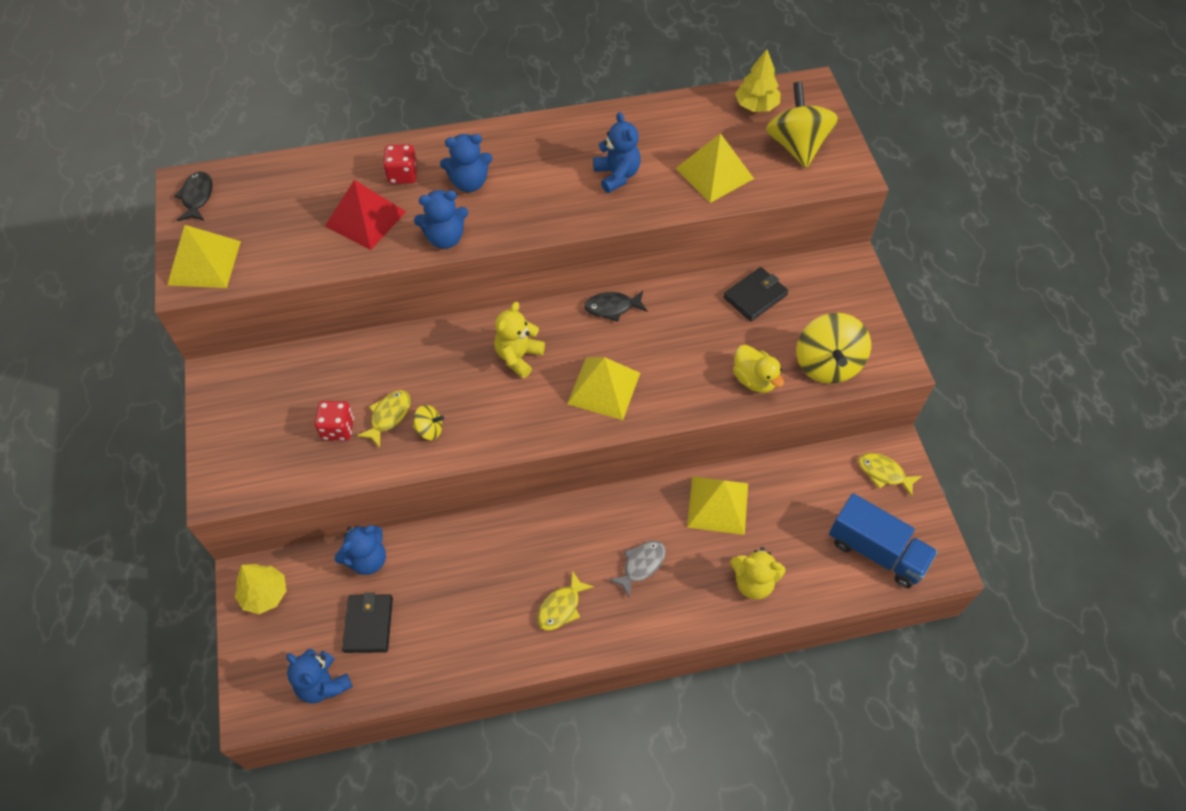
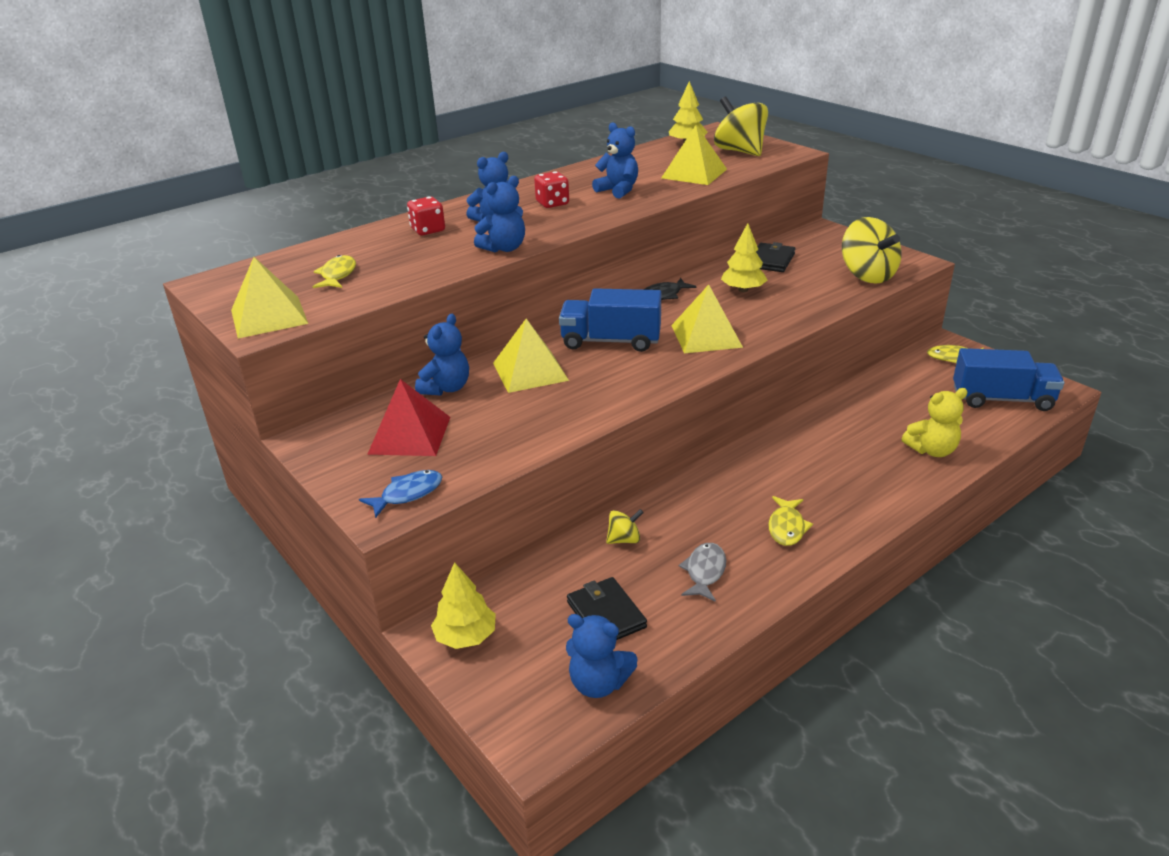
camera: 25 degrees left, 25 degrees down
black fish [174,171,213,221] -> none
red dice [314,401,354,441] -> red dice moved to [534,171,569,208]
red pyramid [325,180,406,250] -> red pyramid moved to [367,379,450,456]
blue teddy bear [335,525,386,575] -> blue teddy bear moved to [415,314,469,396]
yellow fish [357,390,411,448] -> yellow fish moved to [313,255,356,288]
yellow spinning top [413,405,444,440] -> yellow spinning top moved to [606,509,644,544]
yellow teddy bear [494,302,545,378] -> blue truck [559,288,661,352]
grey fish [609,541,666,597] -> grey fish moved to [679,543,726,602]
yellow pyramid [687,476,748,535] -> yellow pyramid moved to [493,319,569,393]
yellow duck [733,345,784,393] -> none
none -> blue fish [359,470,442,518]
none -> yellow tree [721,223,767,292]

